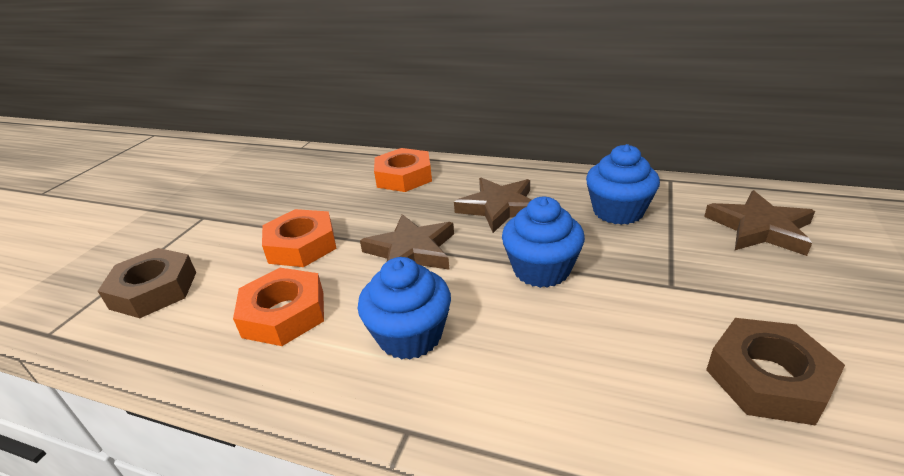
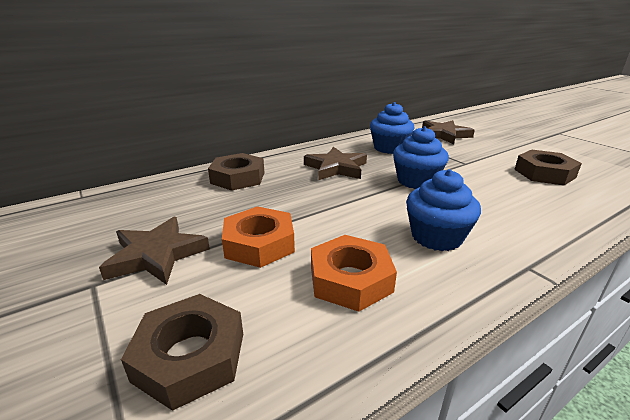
camera: 55 degrees left, 5 degrees down
brown star [360,214,454,270] -> brown star moved to [99,217,210,285]
orange nut [374,148,432,192] -> brown nut [208,153,264,191]

